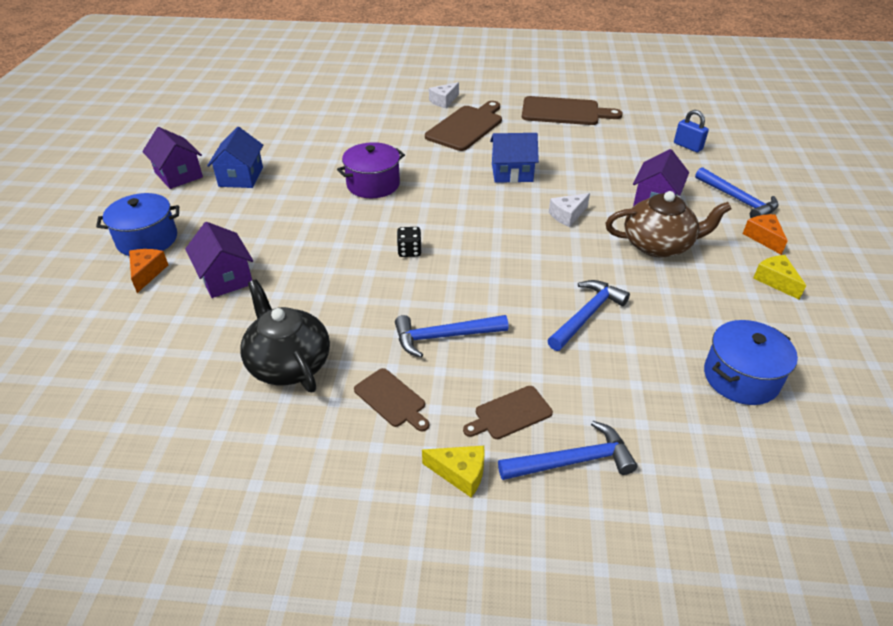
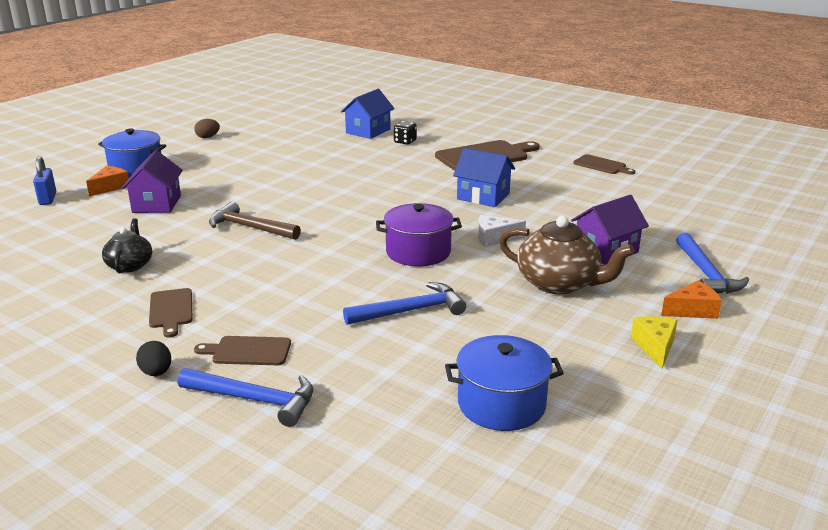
camera: 30 degrees right, 15 degrees down
purple house [142,127,203,189] -> brown egg [194,119,220,138]
blue house [207,127,263,188] -> blue house moved to [341,89,395,139]
black teapot [240,279,330,392] -> black teapot [102,218,152,274], size x0.60
purple pot [337,142,405,198] -> purple pot moved to [376,203,462,266]
blue hammer [395,315,508,358] -> none
black dice [397,227,422,257] -> black dice moved to [394,121,417,145]
yellow cheese [422,446,485,497] -> black egg [136,341,171,376]
white cheese [429,82,459,108] -> none
brown cutting board [522,96,623,125] -> brown cutting board [573,154,635,175], size x0.55
blue padlock [674,110,709,152] -> blue padlock moved to [33,156,56,205]
orange cheese [743,214,788,255] -> orange cheese turned 60 degrees clockwise [661,280,722,319]
none -> brown hammer [209,202,301,240]

